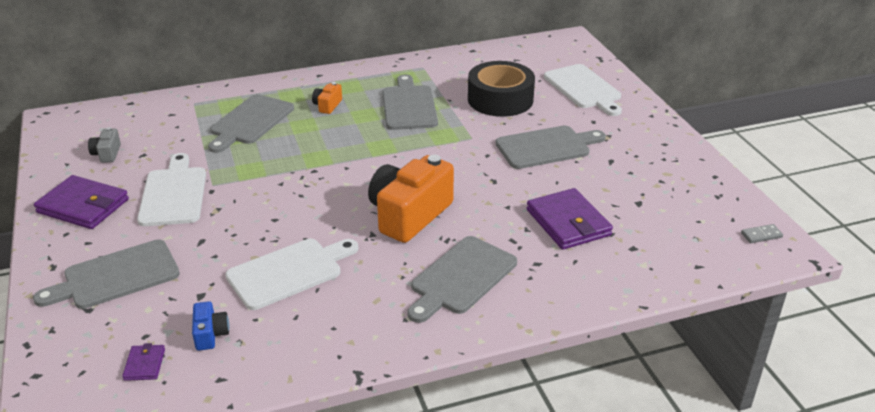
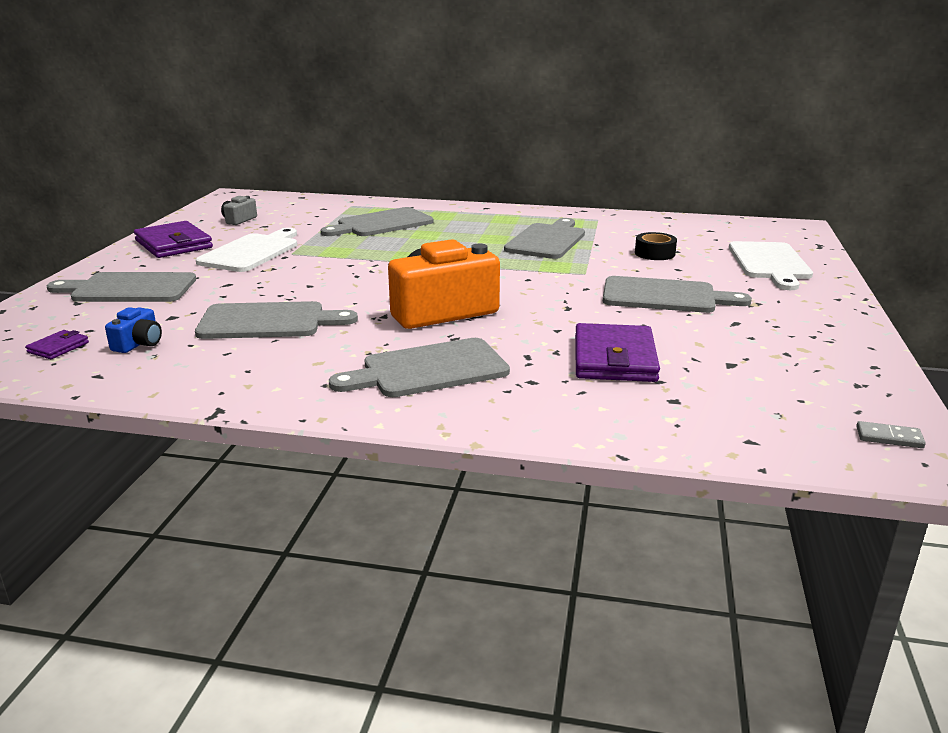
camera: 30 degrees right, 10 degrees down
white cutting board [225,239,358,310] -> grey cutting board [195,301,358,339]
orange camera [312,82,342,114] -> none
black tape [468,61,535,117] -> black tape [635,232,677,260], size x0.50

